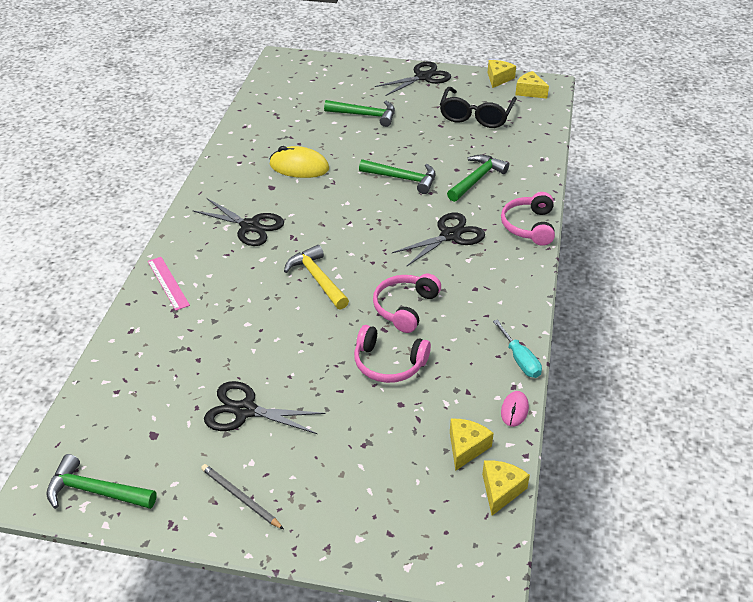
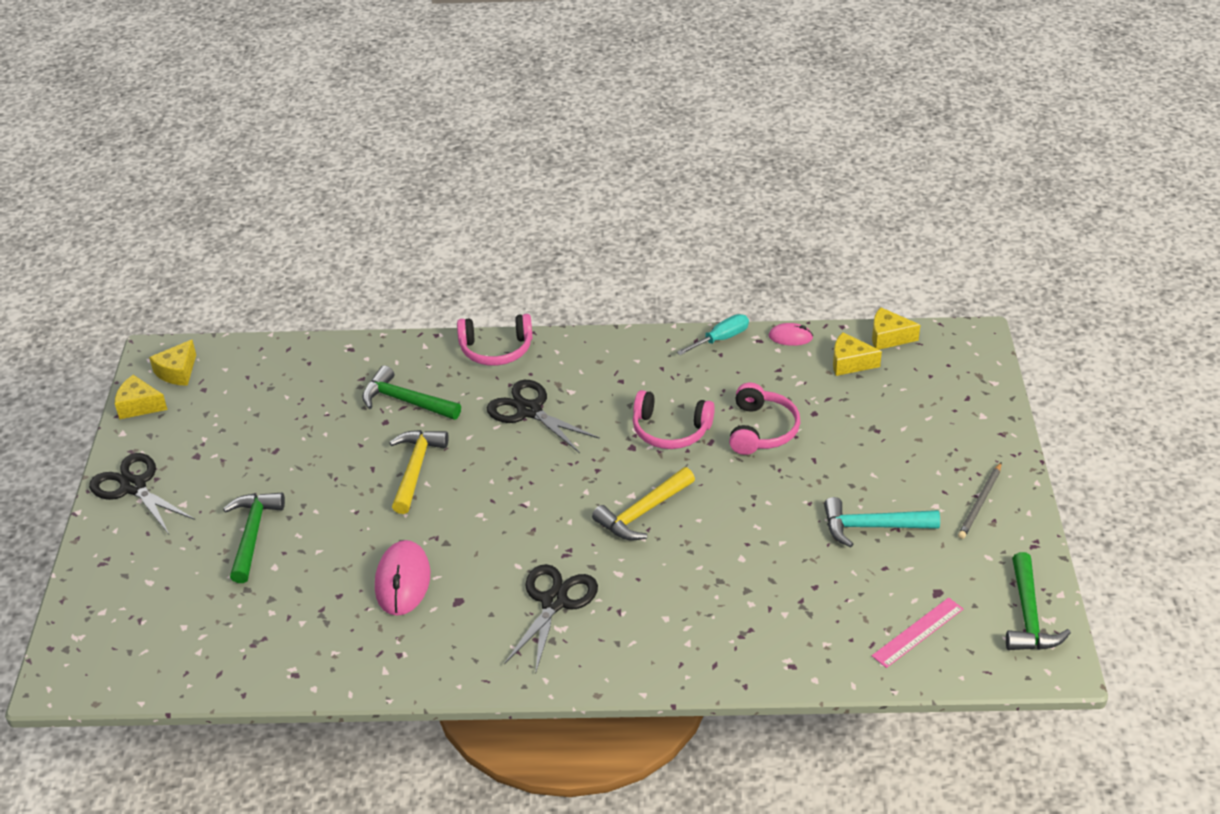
camera: 100 degrees left, 0 degrees up
pink ruler [148,257,190,311] -> pink ruler moved to [872,598,963,668]
black scissors [204,381,326,434] -> turquoise hammer [824,497,940,547]
yellow mouse [270,146,329,178] -> pink mouse [375,540,430,616]
green hammer [359,159,436,194] -> yellow hammer [389,430,449,514]
black glasses [440,87,517,128] -> none

